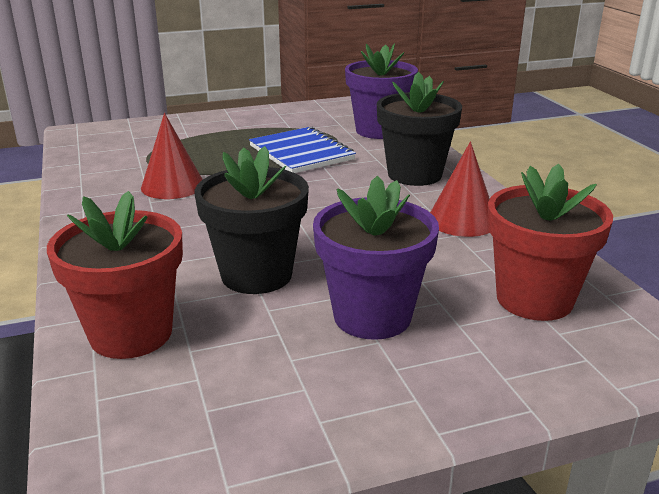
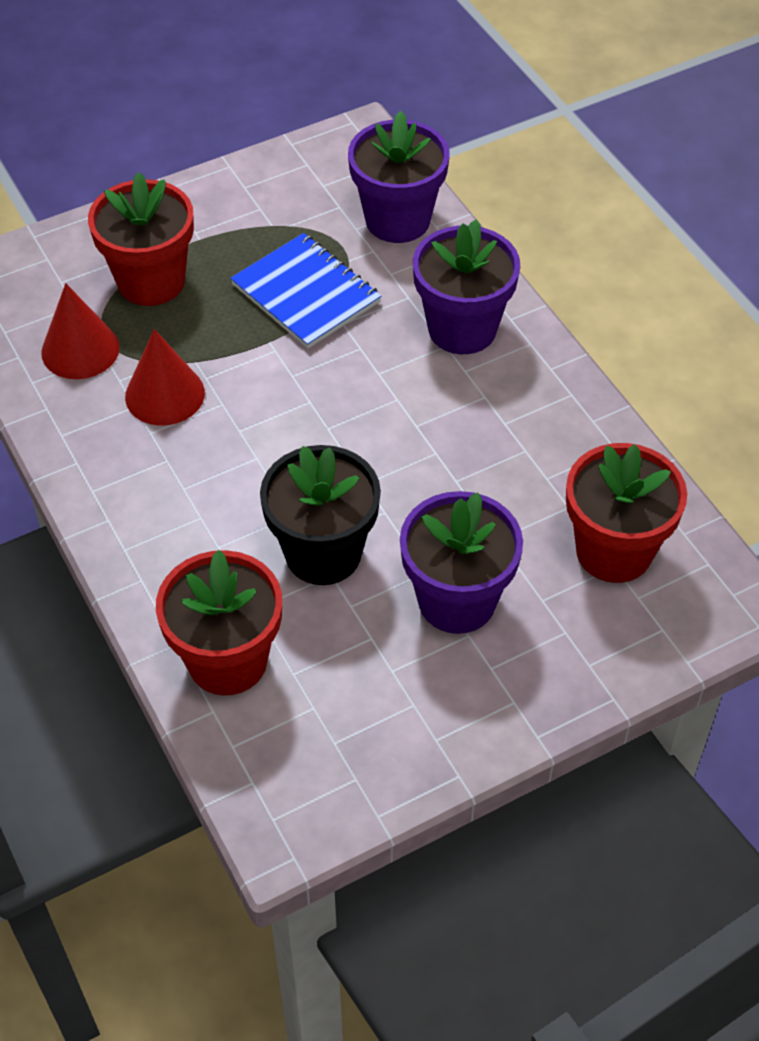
camera: 10 degrees left, 25 degrees up
black flower pot [377,72,462,186] -> purple flower pot [413,219,520,354]
red cone [430,141,490,237] -> red cone moved to [41,283,120,379]
none -> red flower pot [88,172,194,306]

